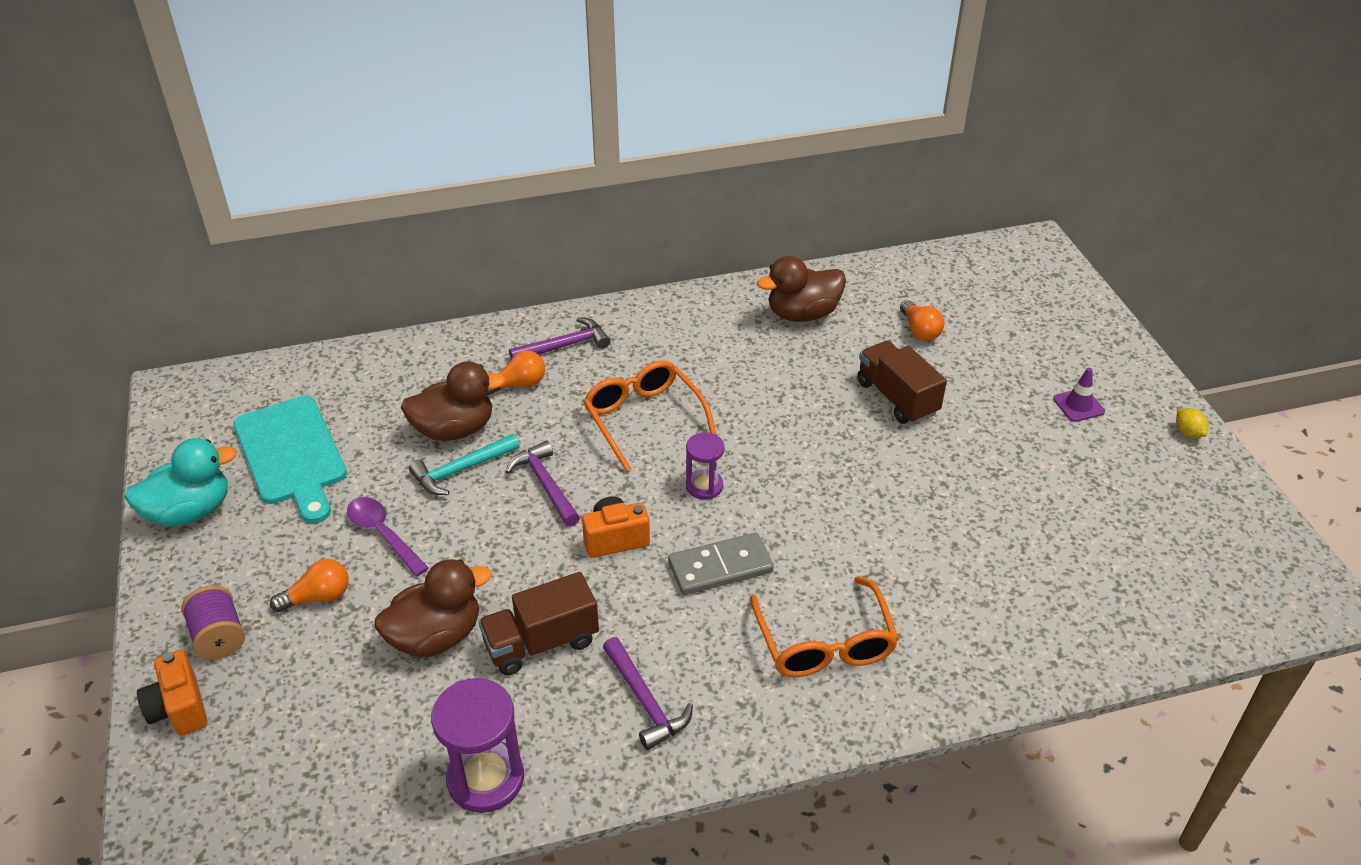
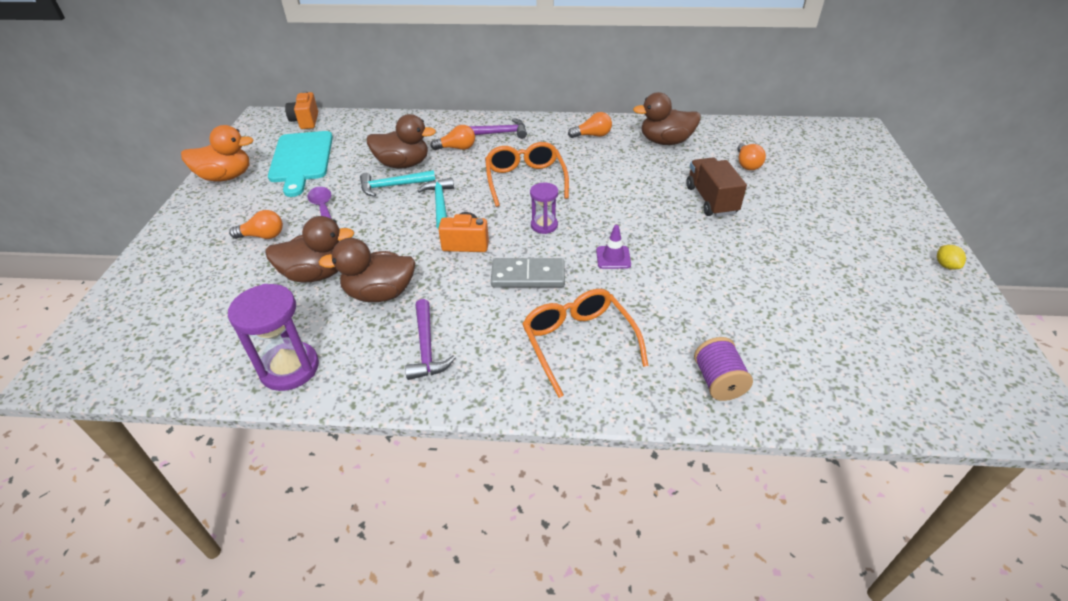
camera: 20 degrees right, 0 degrees up
turquoise duck [124,438,237,527] -> orange duck [181,125,254,181]
orange camera [137,650,208,736] -> orange camera moved to [285,91,318,129]
purple spool [181,585,245,660] -> purple spool moved to [694,337,753,401]
brown truck [478,572,599,675] -> brown duck [319,238,415,302]
purple hammer [506,441,580,527] -> turquoise hammer [417,178,454,228]
orange glasses [750,576,899,677] -> orange glasses turned 150 degrees clockwise [522,289,648,398]
purple traffic cone [1053,368,1105,422] -> purple traffic cone moved to [596,225,631,269]
none -> orange light bulb [568,112,612,138]

